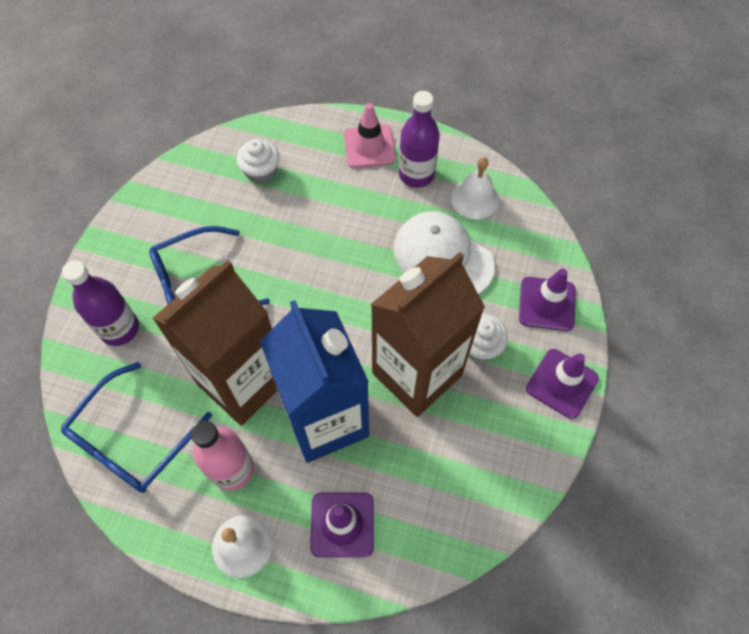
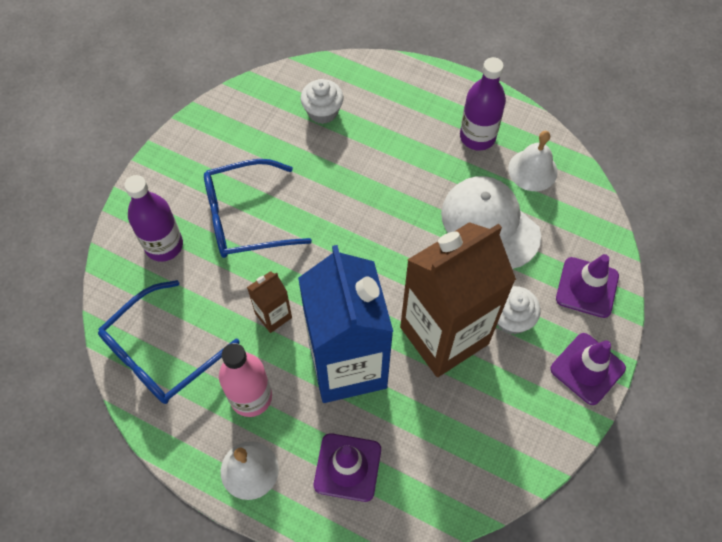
camera: 10 degrees right, 0 degrees up
brown carton [152,260,278,426] -> brown carton [247,271,292,333], size x0.42
pink traffic cone [344,103,396,168] -> none

